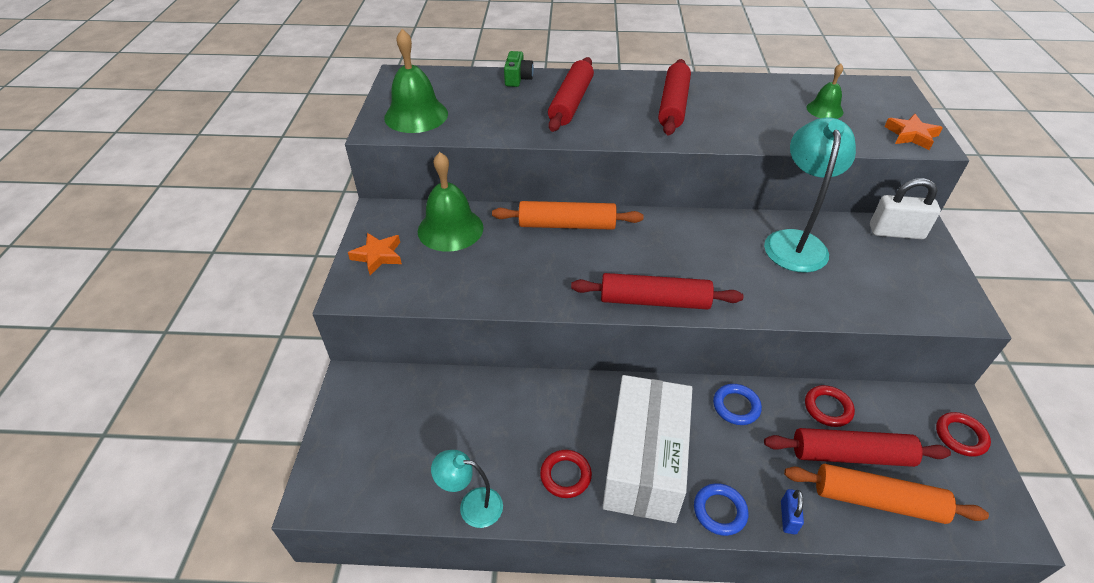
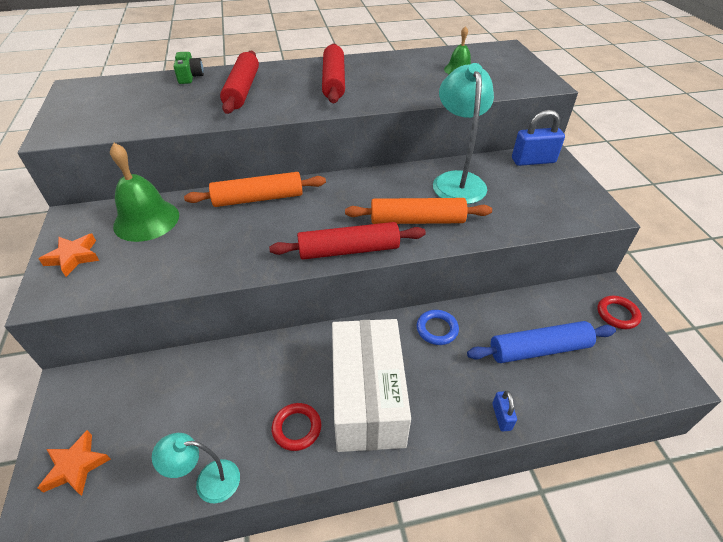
camera: 15 degrees left, 0 degrees up
green bell [384,29,448,133] -> none
blue ring [694,483,748,536] -> none
red rolling pin [764,428,951,467] -> blue rolling pin [467,321,616,363]
orange rolling pin [784,464,989,524] -> orange rolling pin moved to [345,198,492,224]
red ring [805,385,855,427] -> none
white padlock [870,178,941,239] -> blue padlock [512,110,565,166]
orange star [884,114,943,150] -> orange star moved to [38,430,111,496]

